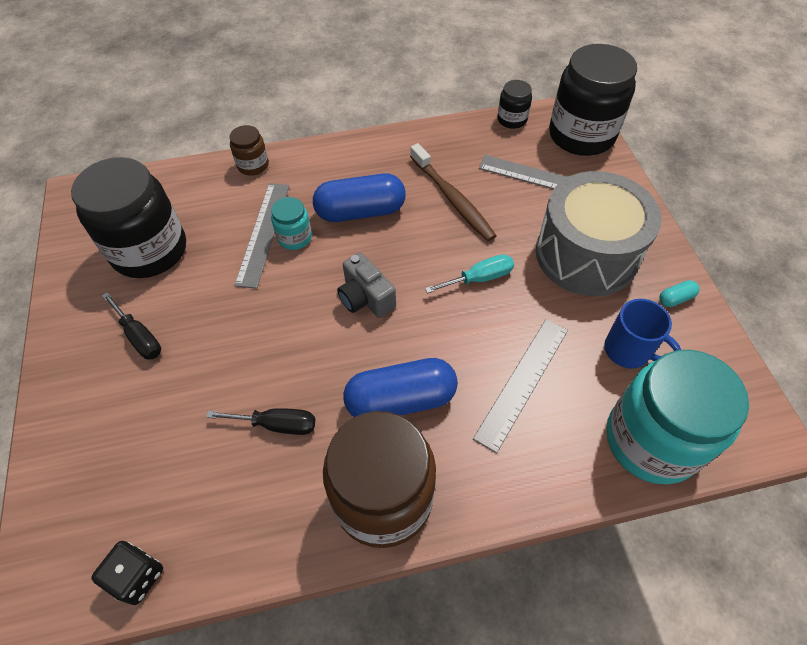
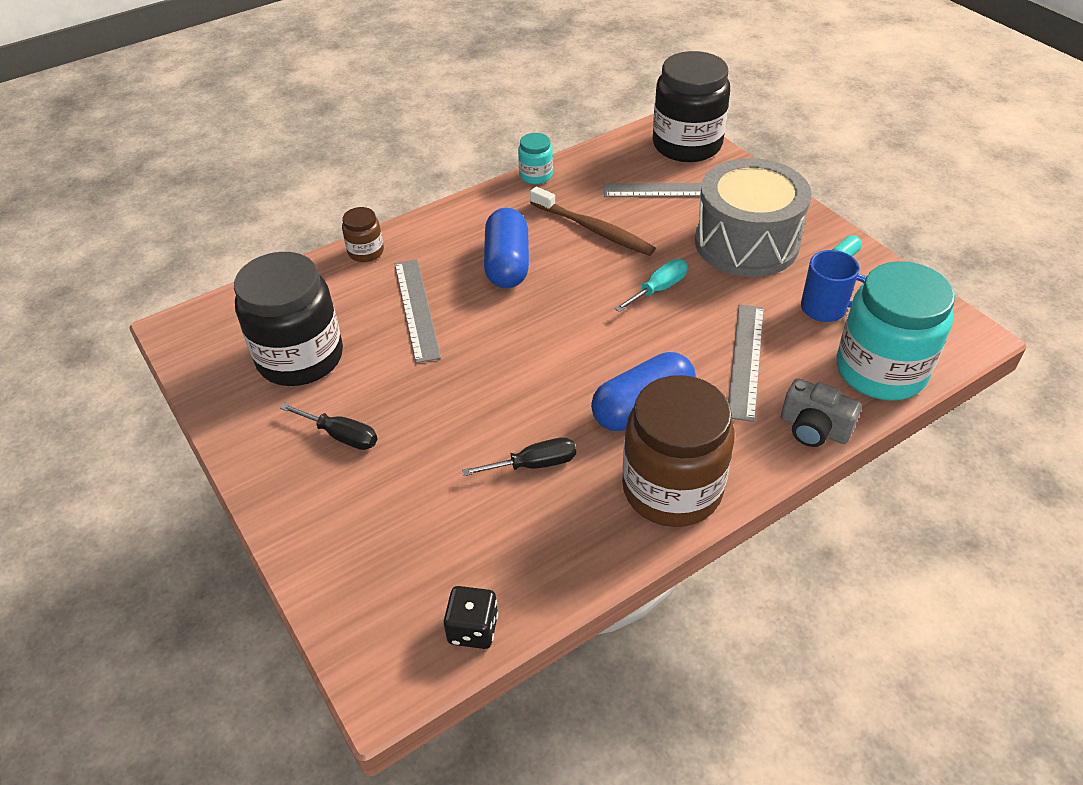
camera: 20 degrees left, 10 degrees down
turquoise jar [271,197,312,250] -> turquoise jar moved to [518,133,553,184]
blue capsule [313,173,406,222] -> blue capsule turned 60 degrees counterclockwise [484,208,529,288]
grey camera [337,252,396,318] -> grey camera moved to [781,378,862,447]
black jar [497,80,532,129] -> none

